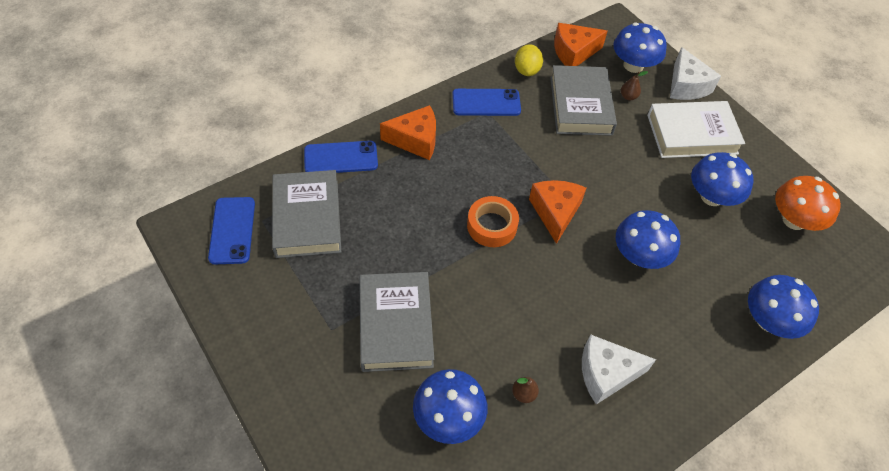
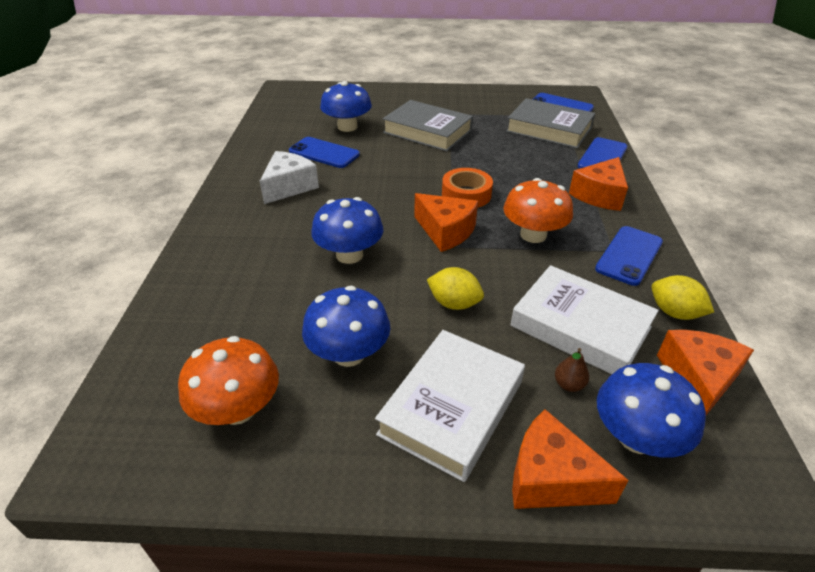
camera: 130 degrees right, 15 degrees down
brown pear [512,377,539,403] -> blue phone [289,137,360,168]
grey book [550,65,617,136] -> white book [511,265,659,374]
white cheese [670,47,721,100] -> orange cheese [512,409,628,509]
blue mushroom [748,275,819,339] -> none
none -> yellow lemon [427,267,484,310]
none -> orange mushroom [503,178,573,243]

